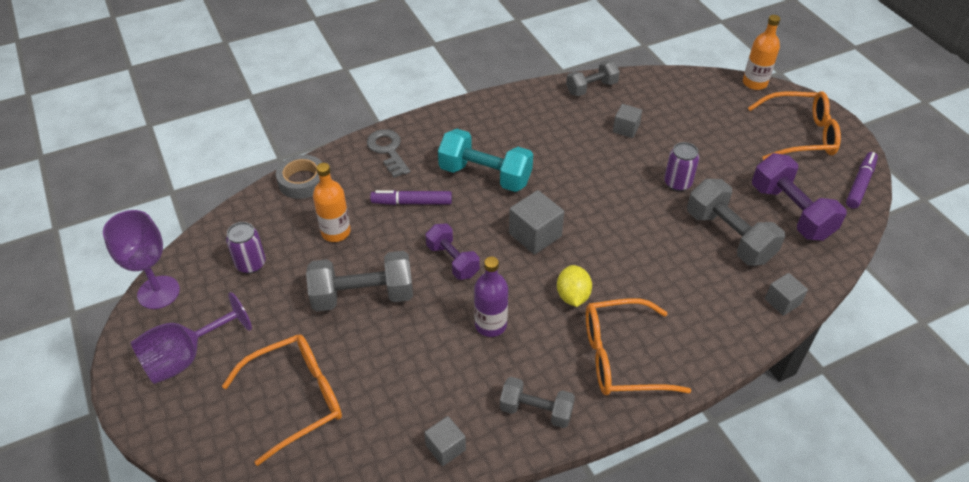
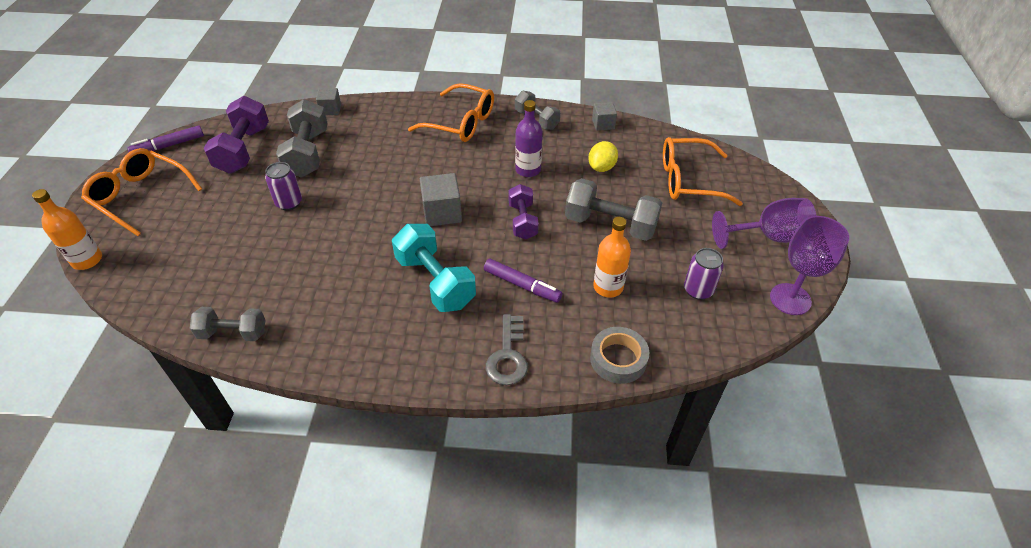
camera: 150 degrees left, 0 degrees up
yellow lemon [557,265,592,307] -> yellow lemon moved to [588,141,618,172]
grey cube [613,104,642,138] -> none

